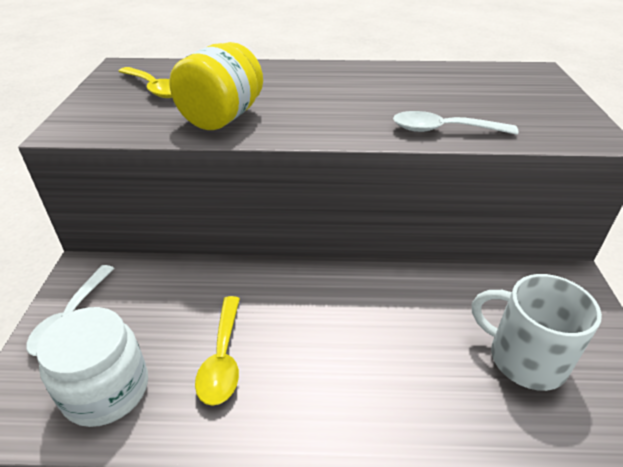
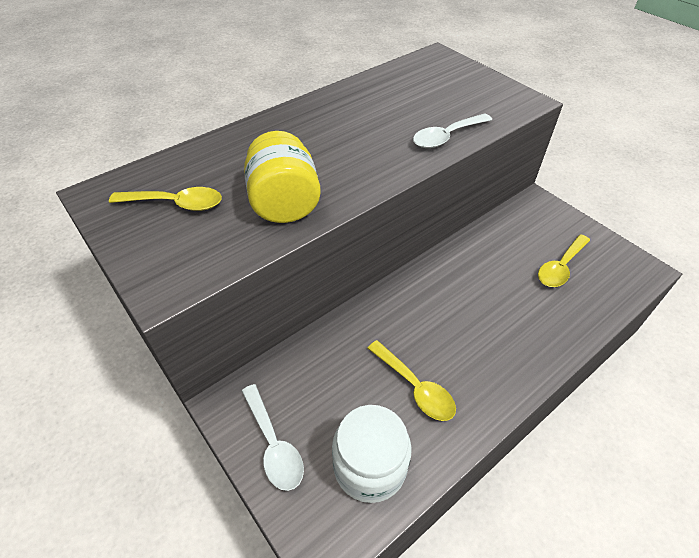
camera: 40 degrees left, 10 degrees up
white mug [472,274,602,391] -> yellow spoon [538,234,590,287]

